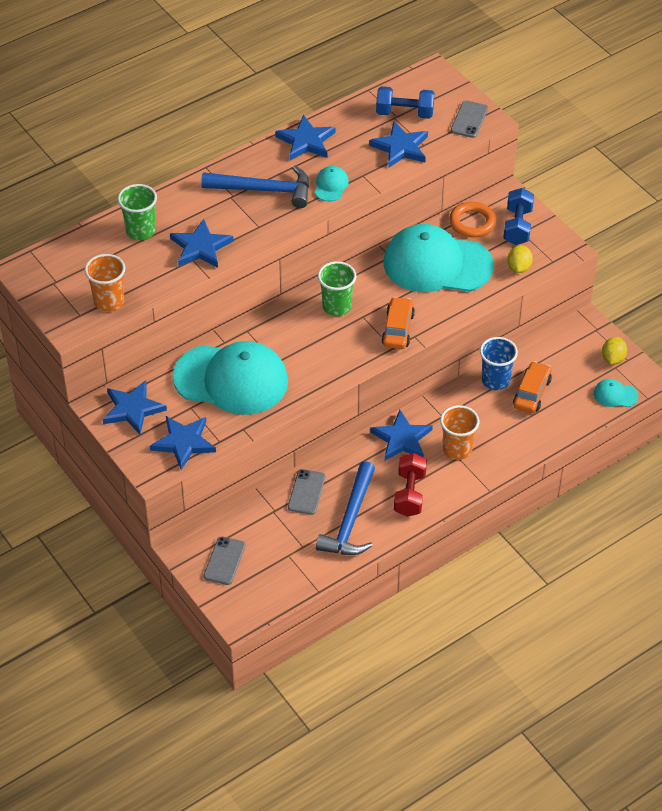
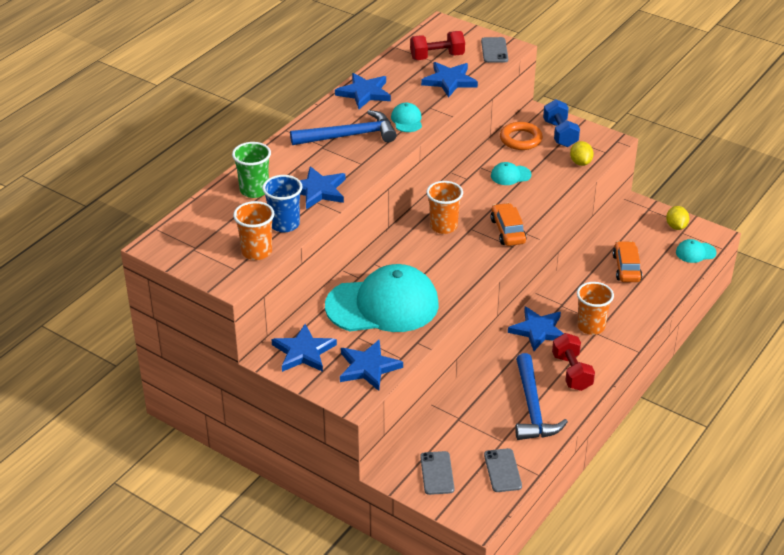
camera: 20 degrees left, 10 degrees down
grey phone [288,469,325,515] -> grey phone moved to [484,448,522,492]
green cup [318,261,356,316] -> orange cup [426,181,463,234]
blue dumbbell [376,86,434,119] -> red dumbbell [410,31,465,60]
turquoise cap [384,224,494,292] -> turquoise cap [491,162,532,185], size x0.40
blue cup [480,337,518,390] -> blue cup moved to [262,175,302,233]

